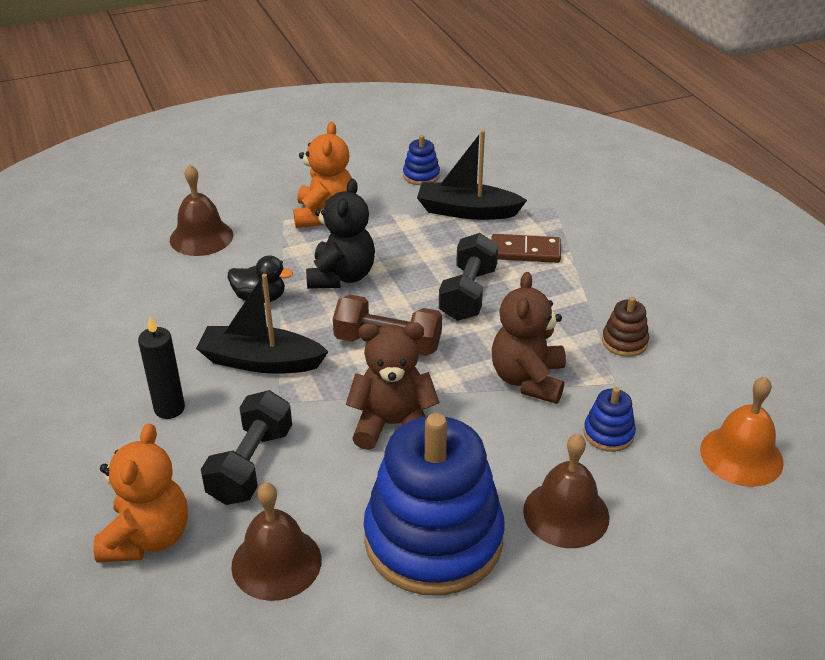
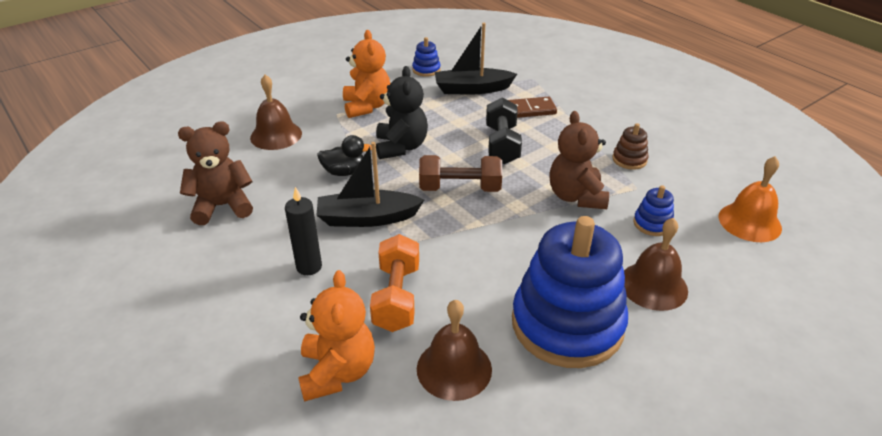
camera: 15 degrees left, 0 degrees up
black dumbbell [201,390,292,505] -> orange dumbbell [370,234,419,332]
brown teddy bear [346,322,440,450] -> brown teddy bear moved to [178,121,253,225]

